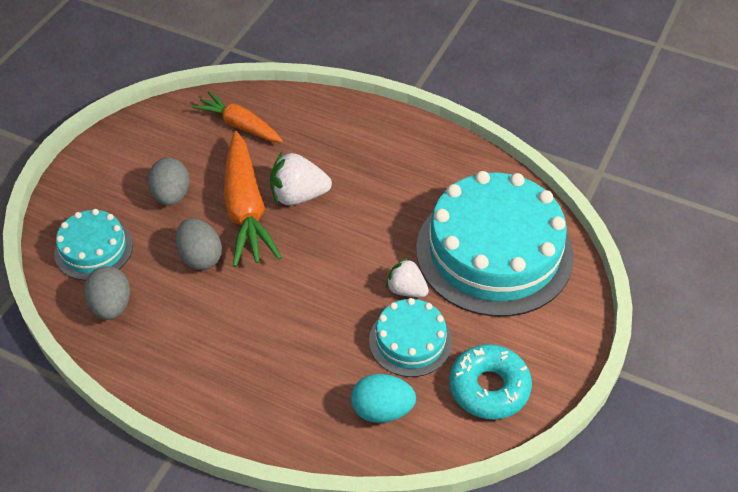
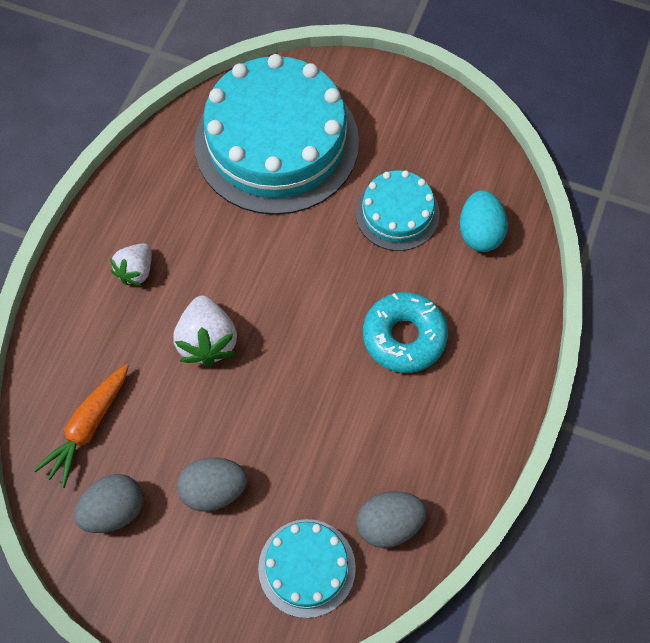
camera: 95 degrees left, 15 degrees up
grey egg [176,218,222,270] -> grey egg moved to [74,474,143,533]
orange carrot [224,131,282,267] -> none
white strawberry [386,257,429,297] -> white strawberry moved to [110,243,152,286]
turquoise donut [449,344,532,420] -> turquoise donut moved to [363,292,448,373]

